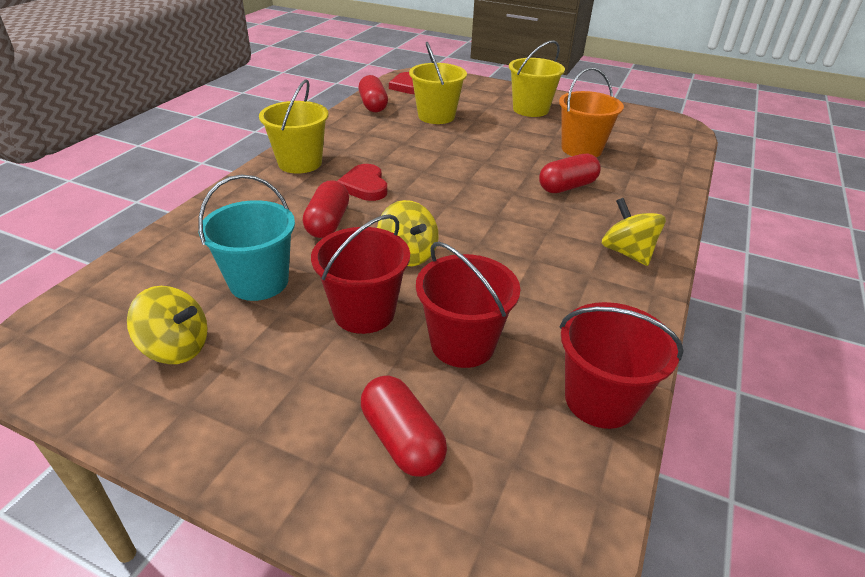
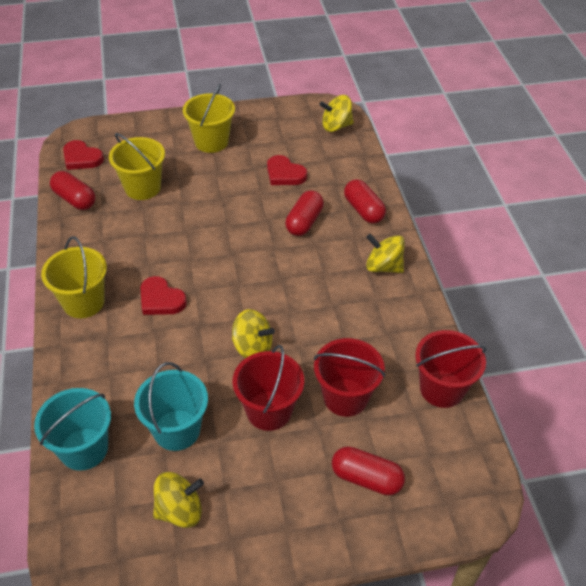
camera: 35 degrees left, 10 degrees up
red capsule [303,180,349,238] -> red capsule moved to [344,179,386,224]
orange bucket [559,67,624,157] -> red heart [267,155,307,185]
none -> turquoise bucket [34,388,111,471]
none -> yellow spinning top [319,95,354,132]

